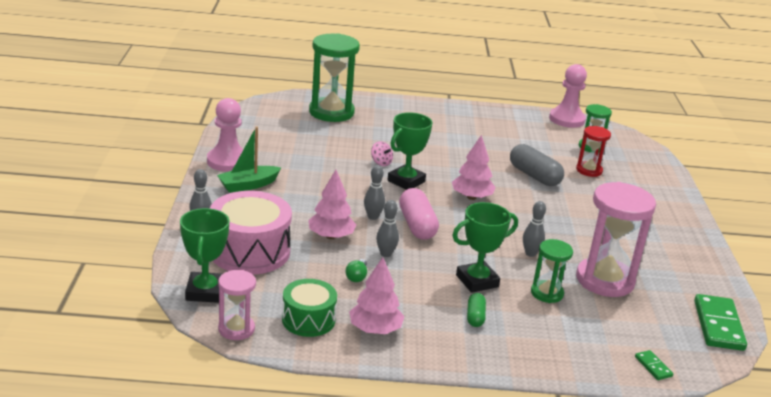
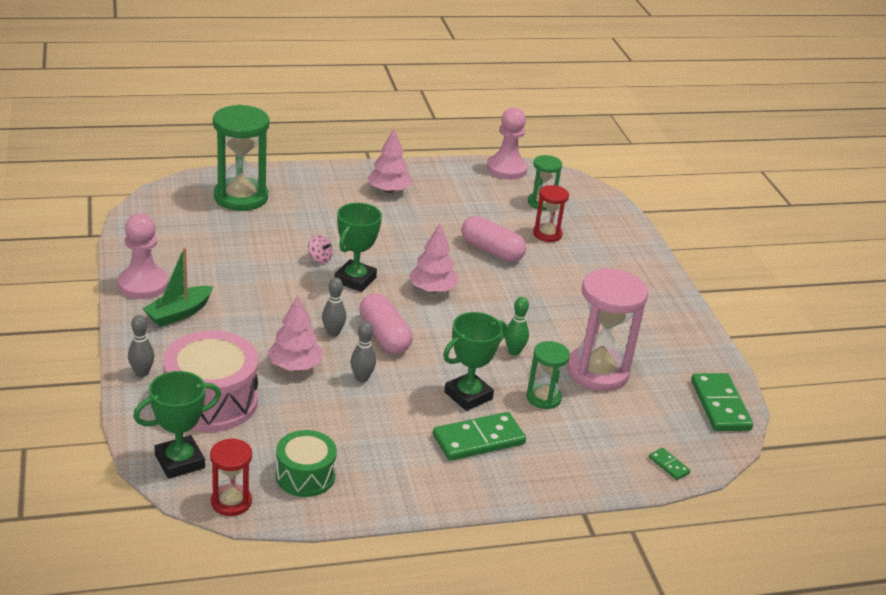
camera: 15 degrees left, 5 degrees up
green trophy [180,208,229,303] -> green trophy turned 75 degrees clockwise [133,371,221,479]
pink hourglass [218,270,256,340] -> red hourglass [210,438,252,516]
green light bulb [345,259,367,282] -> none
pink tree [349,257,405,334] -> pink tree moved to [368,129,411,193]
green capsule [467,293,486,327] -> green domino [433,412,526,461]
grey capsule [510,144,564,186] -> pink capsule [461,216,526,262]
grey bowling pin [523,201,546,257] -> green bowling pin [505,297,529,355]

